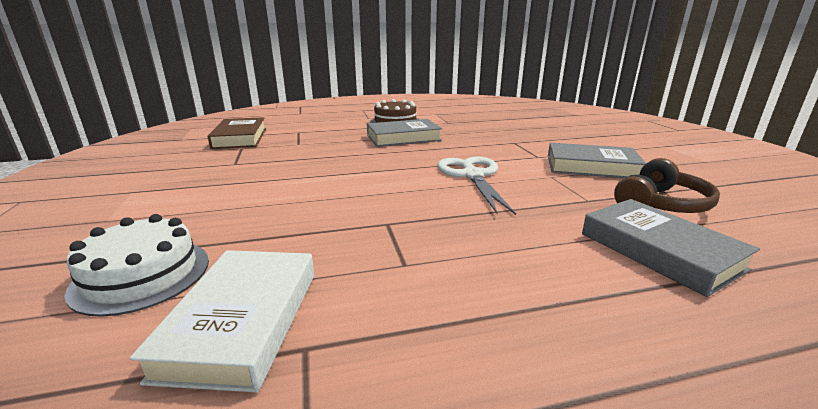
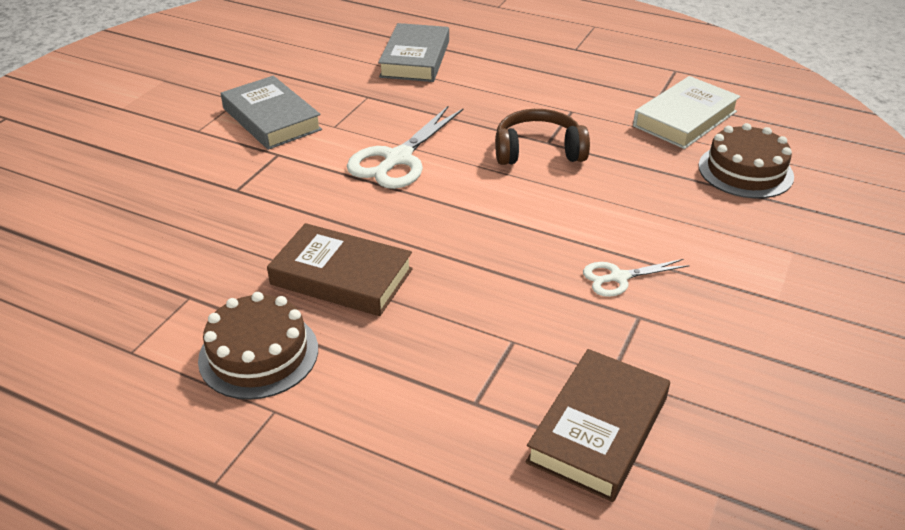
camera: 140 degrees left, 15 degrees up
white cake [65,214,209,317] -> brown cake [699,123,794,198]
grey book [367,119,442,147] -> brown book [267,223,413,316]
brown headphones [614,158,720,213] -> brown headphones moved to [495,109,590,165]
none -> white scissors [583,259,690,297]

